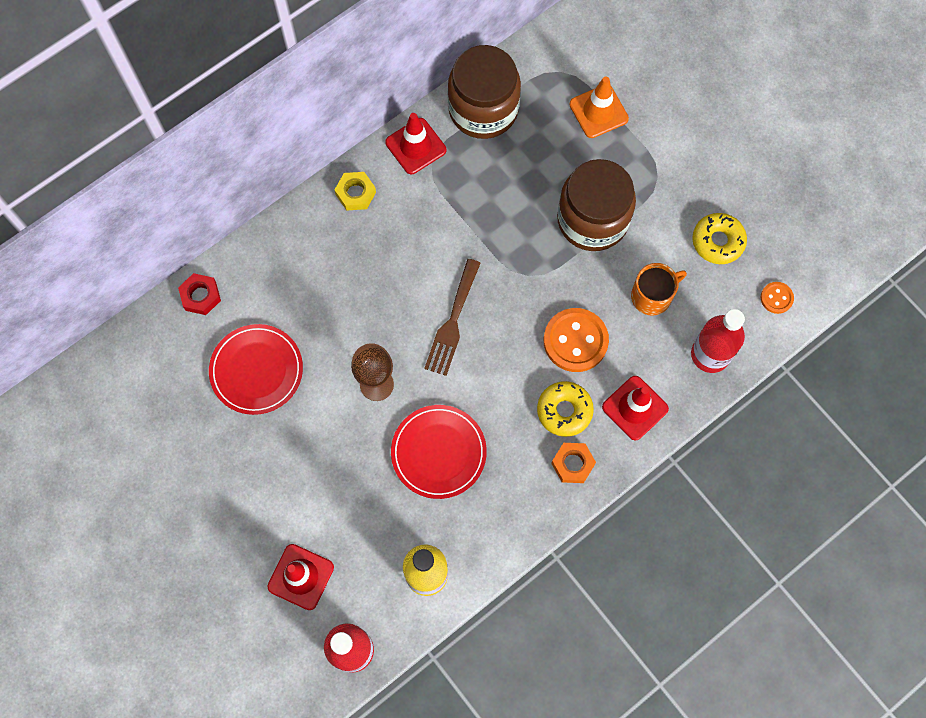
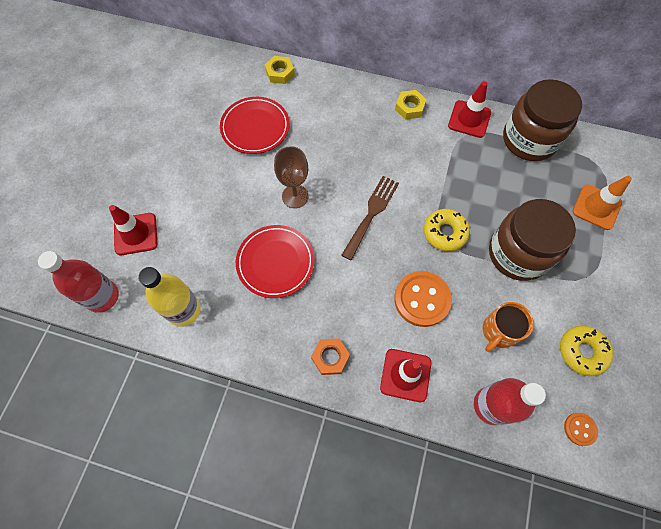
camera: 55 degrees right, 5 degrees down
red nut [178,273,221,315] -> yellow nut [265,56,295,84]
brown fork [424,259,481,376] -> brown fork turned 135 degrees clockwise [341,176,399,261]
yellow donut [537,381,594,437] -> yellow donut moved to [424,209,470,251]
orange mug [631,263,687,316] -> orange mug turned 105 degrees clockwise [483,302,534,352]

